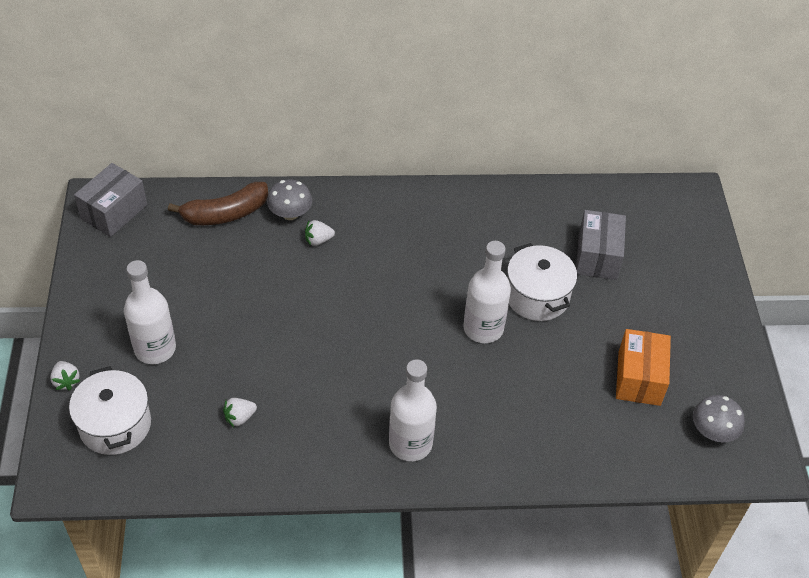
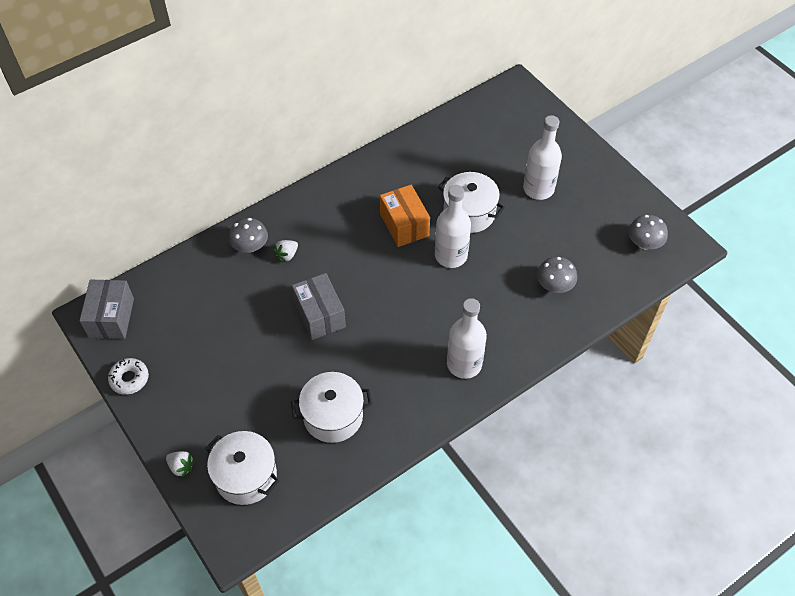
camera: 30 degrees left, 5 degrees up
white bottle [124,260,176,364] -> white bottle moved to [523,115,562,200]
brown banana [168,182,268,225] -> none
white strawberry [223,398,257,427] -> white pot [291,372,372,443]
grey box [576,210,626,280] -> grey box moved to [292,273,346,340]
orange box [616,329,671,406] -> orange box moved to [380,185,430,247]
none -> white donut [108,358,149,395]
none -> grey mushroom [537,257,577,293]

